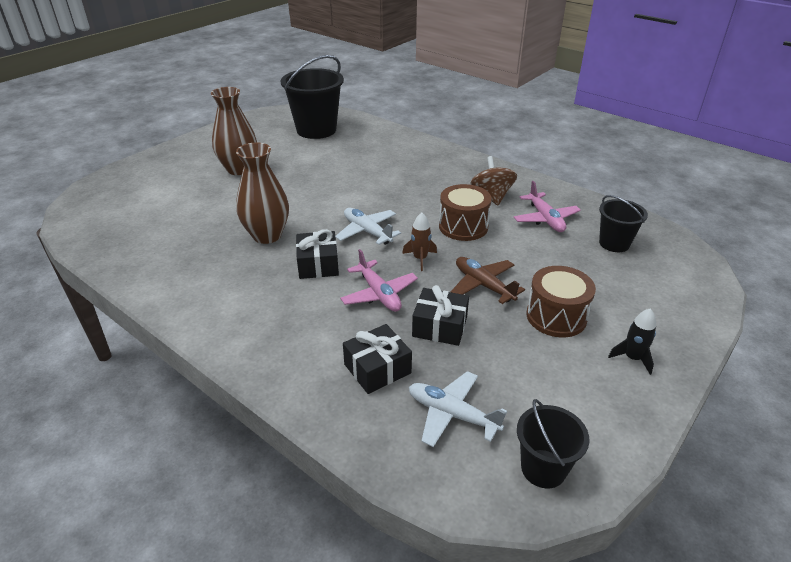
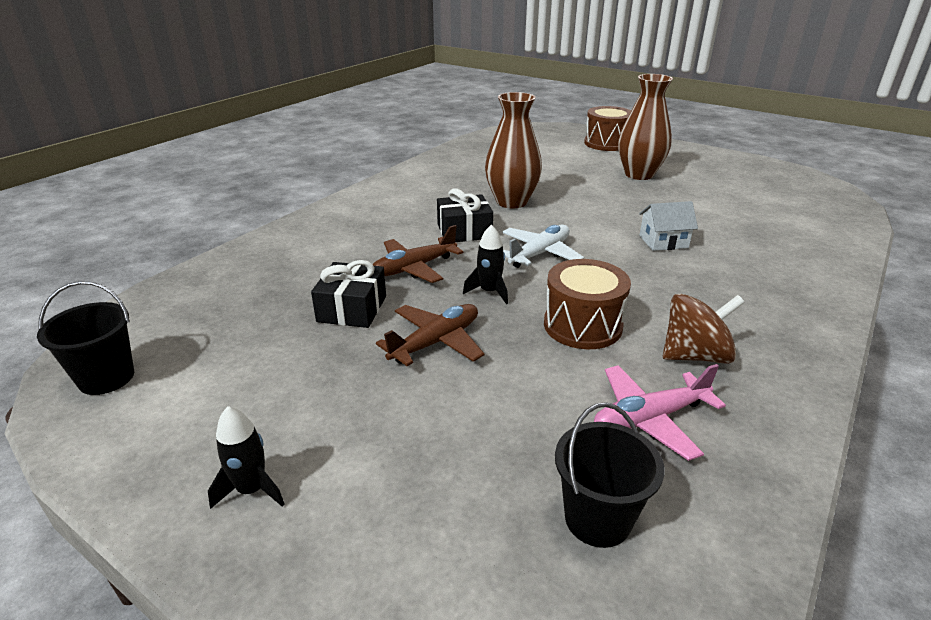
camera: 85 degrees right, 5 degrees down
black bucket [280,55,344,139] -> none
pink plane [340,249,418,312] -> brown plane [373,225,463,283]
black gift [343,324,412,394] -> none
brown rocket [402,213,437,271] -> black rocket [463,224,508,304]
white plane [409,371,507,447] -> none
brown drum [526,266,596,337] -> brown drum moved to [584,106,631,151]
none -> white house [639,201,698,251]

